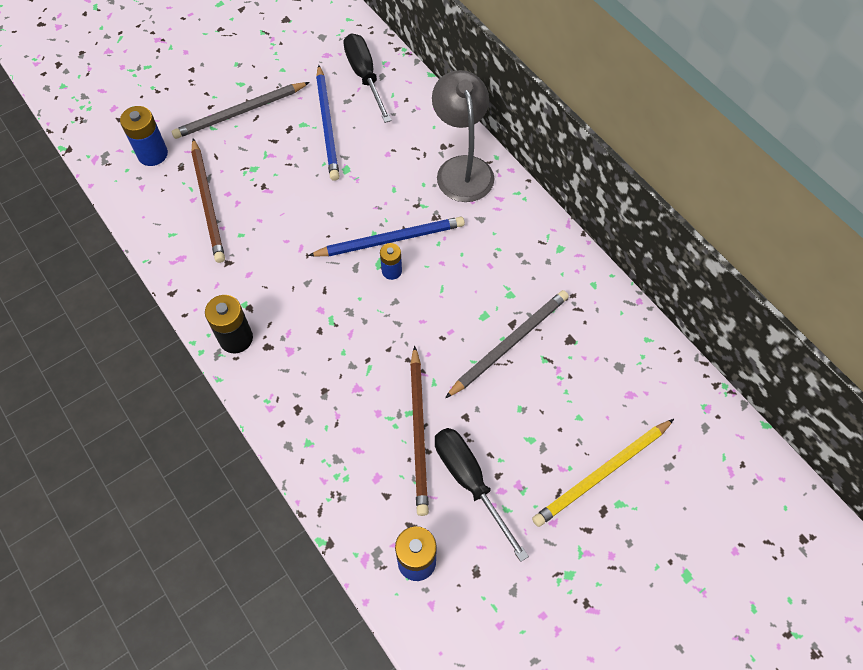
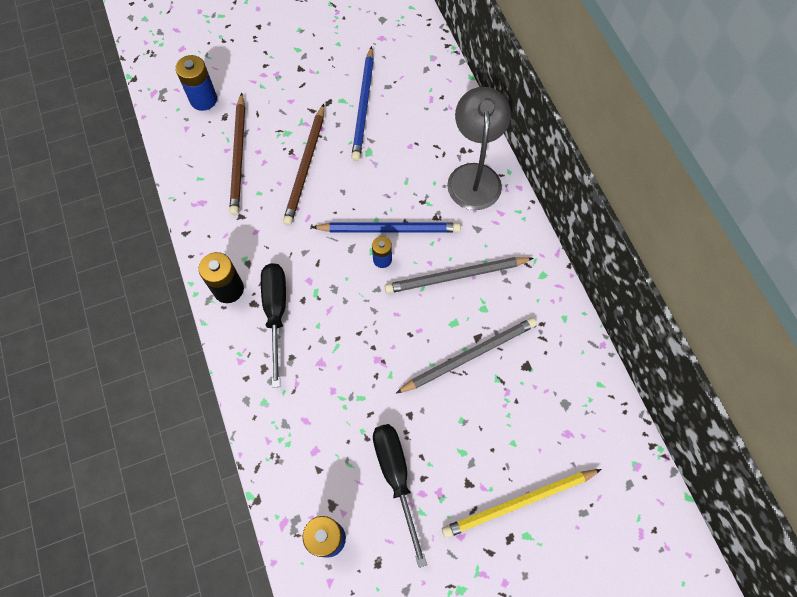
camera: 15 degrees right, 5 degrees up
grey pencil [172,82,310,139] -> grey pencil moved to [385,257,533,294]
black screwdriver [344,33,392,123] -> black screwdriver moved to [261,263,286,388]
brown pencil [410,345,429,516] -> brown pencil moved to [283,104,324,225]

